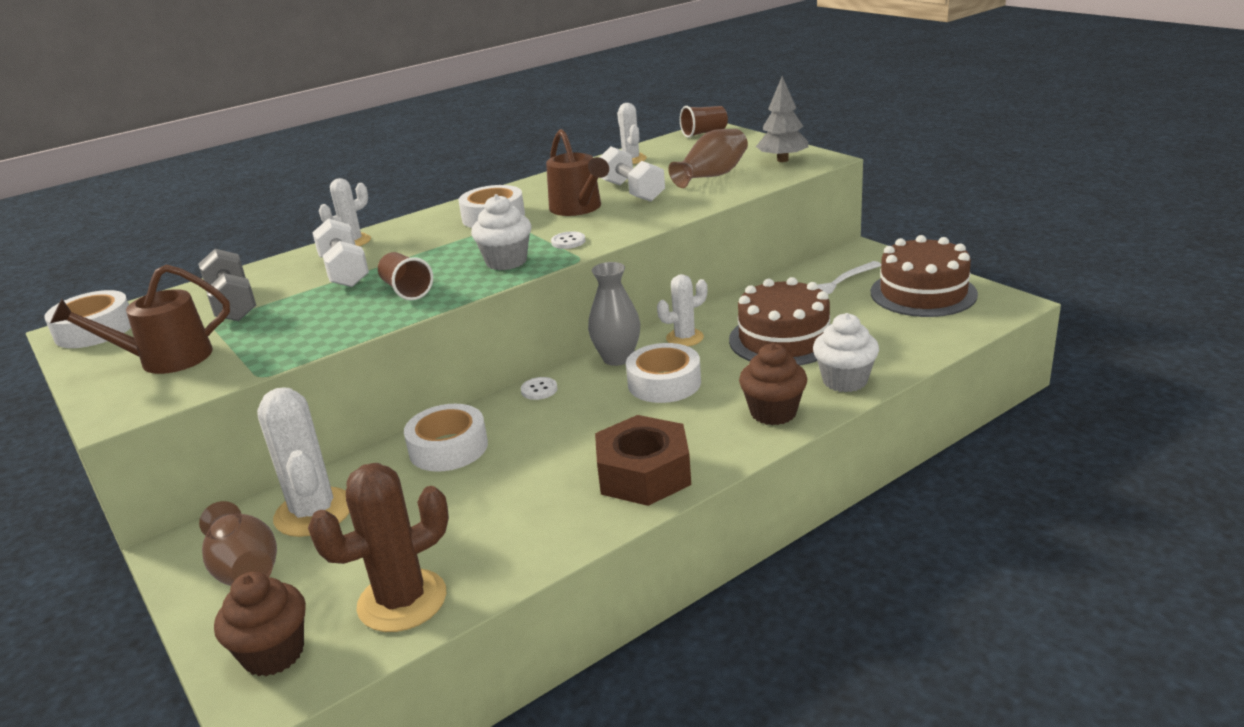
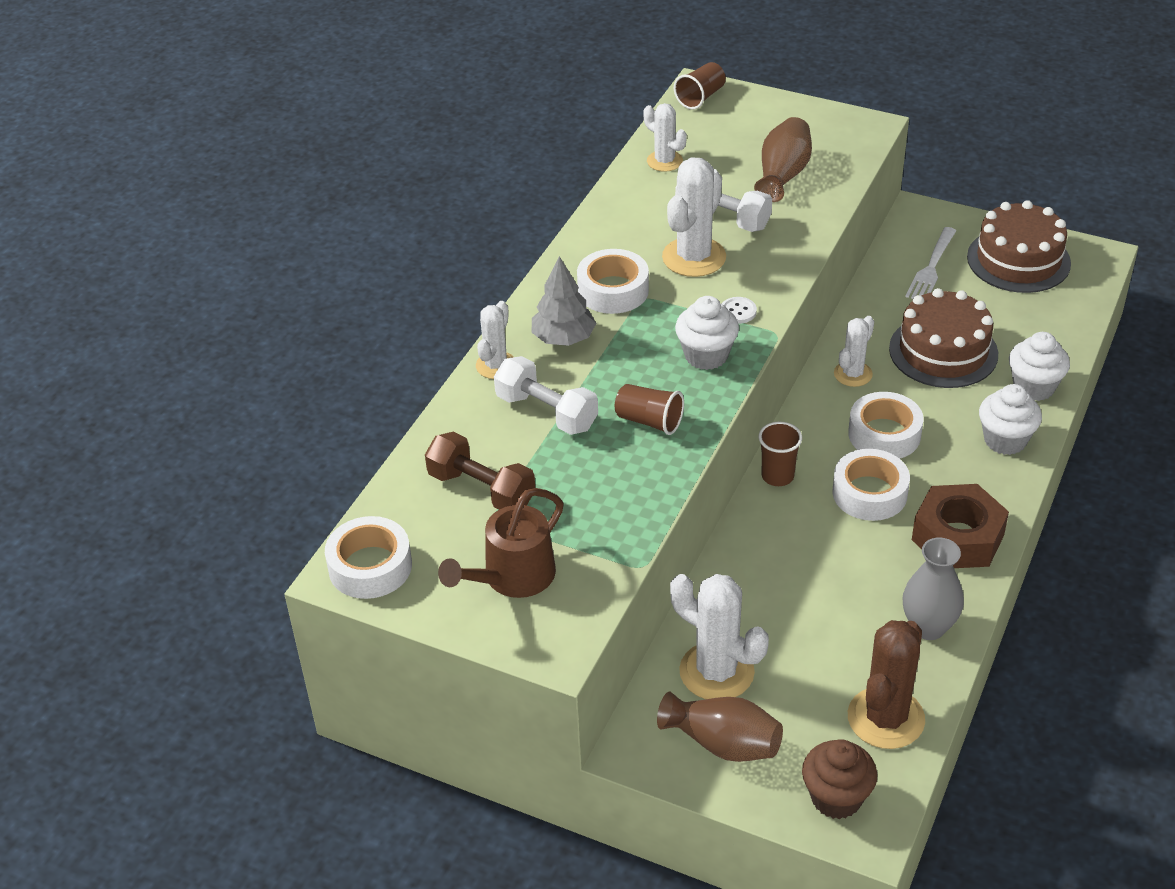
camera: 30 degrees left, 15 degrees up
grey dumbbell [198,249,256,321] -> brown dumbbell [425,432,535,510]
white tape [404,404,488,472] -> white tape moved to [832,449,910,521]
white button [521,377,557,400] -> brown cup [759,422,802,486]
brown watering can [546,129,609,216] -> white cactus [662,157,726,277]
grey vase [588,262,640,366] -> grey vase moved to [903,537,964,640]
brown cupcake [739,343,807,425] -> white cupcake [979,384,1042,455]
grey tree [756,76,808,162] -> grey tree moved to [531,256,596,346]

